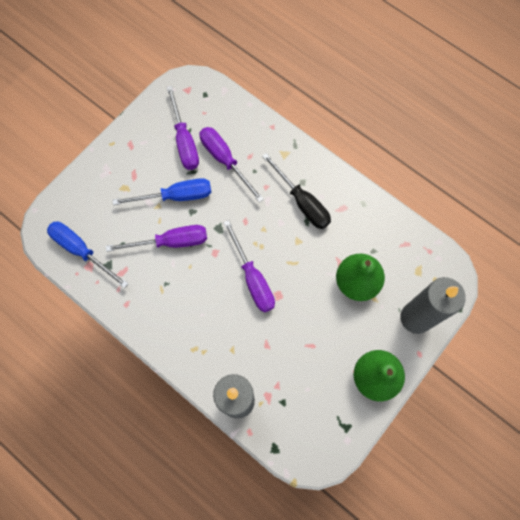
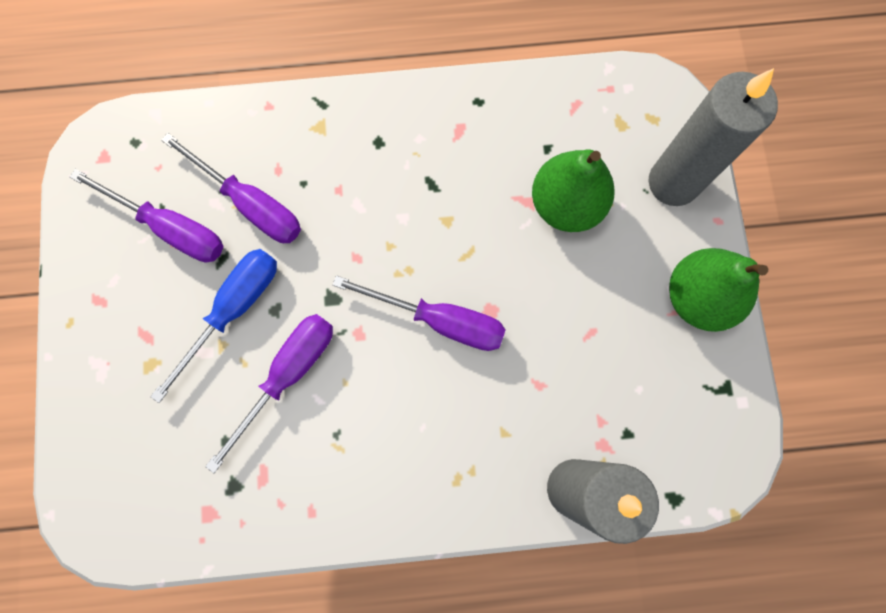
camera: 45 degrees left, 5 degrees up
blue screwdriver [47,221,128,288] -> none
purple screwdriver [200,127,264,203] -> purple screwdriver turned 150 degrees counterclockwise [161,133,301,243]
black screwdriver [262,153,331,229] -> none

